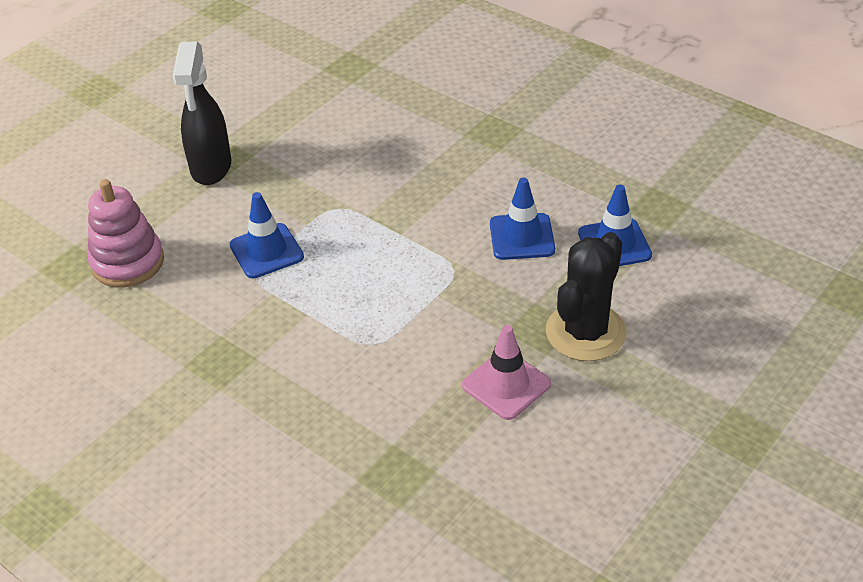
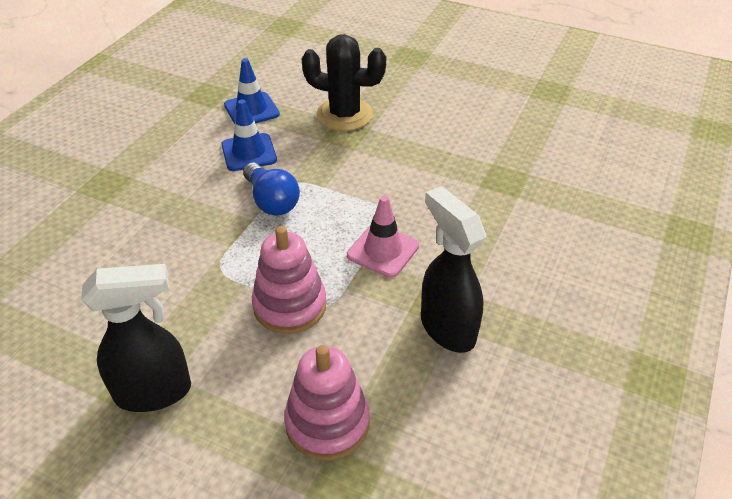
camera: 105 degrees left, 0 degrees up
blue traffic cone [229,192,304,278] -> pink stacking toy [252,226,327,334]
pink traffic cone [462,325,551,420] -> pink traffic cone moved to [347,196,419,278]
none -> blue light bulb [243,162,300,216]
none -> black spray bottle [421,186,486,353]

